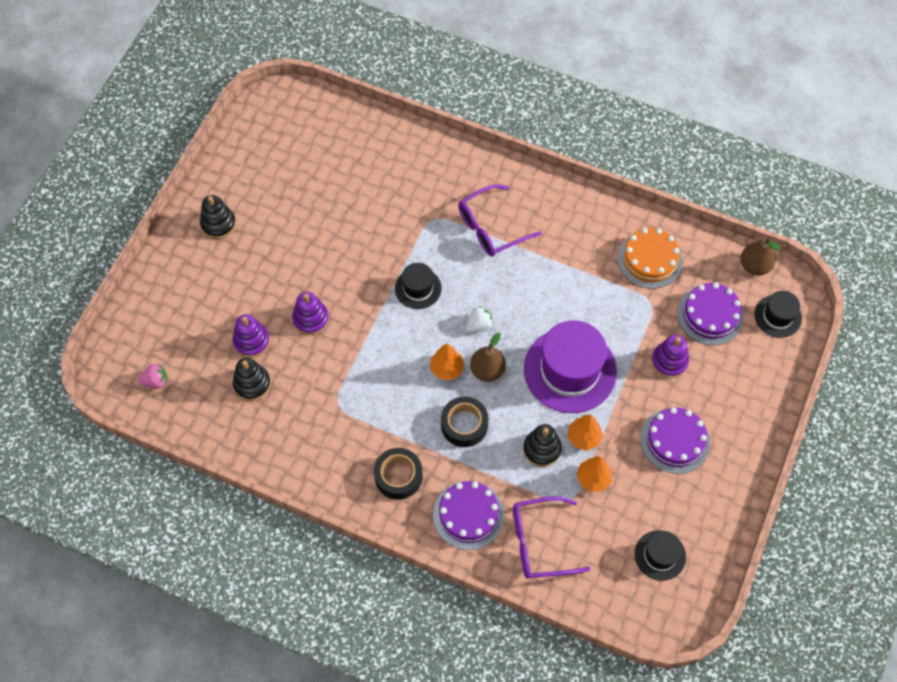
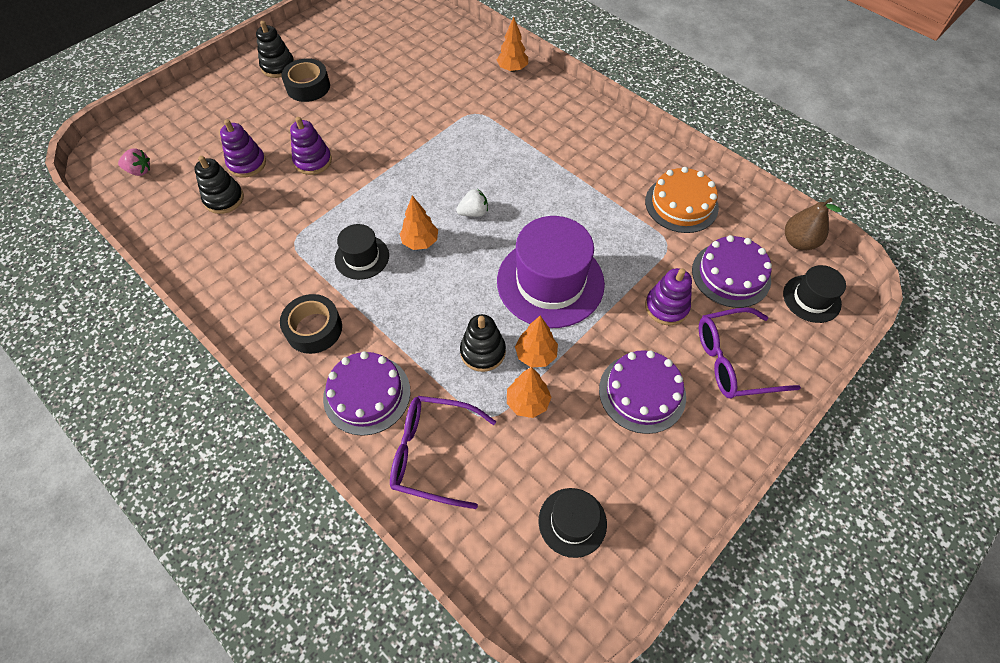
camera: 20 degrees right, 5 degrees down
black hat [395,263,441,309] -> black hat moved to [335,224,389,280]
black tape [441,397,488,447] -> black tape moved to [281,58,330,102]
purple glasses [458,184,541,256] -> purple glasses moved to [699,307,801,399]
brown pear [470,333,506,382] -> none
none -> orange tree [497,17,528,72]

